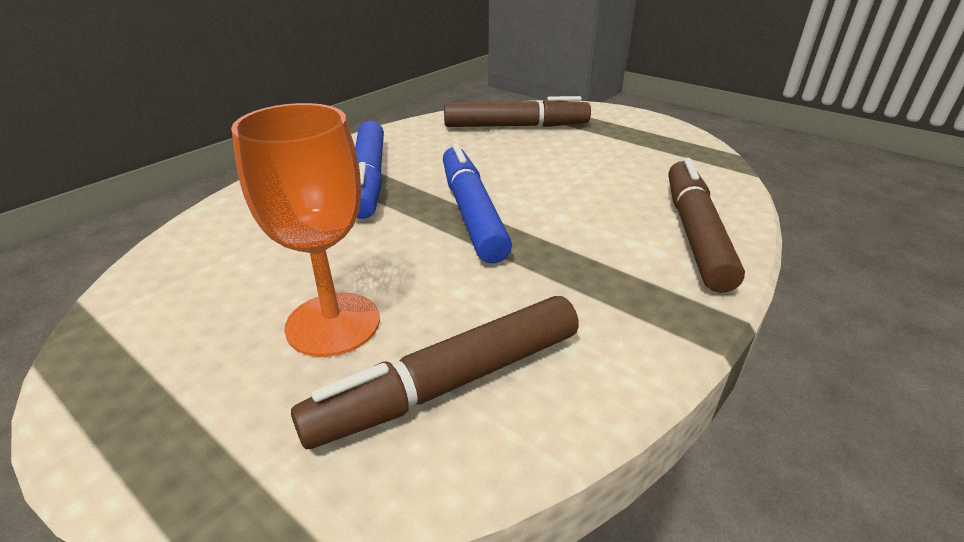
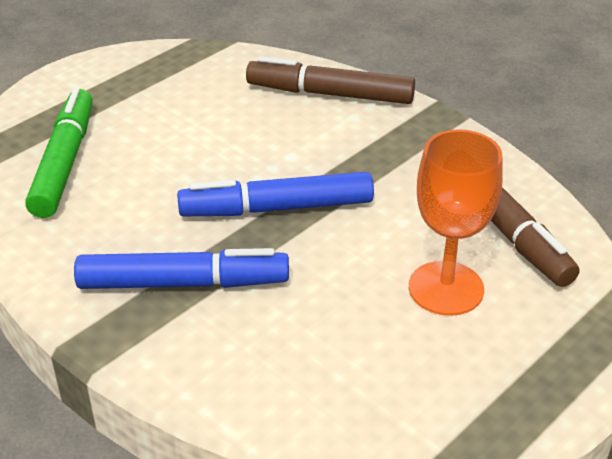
camera: 85 degrees left, 5 degrees up
brown marker [444,96,591,127] -> green marker [25,88,93,218]

